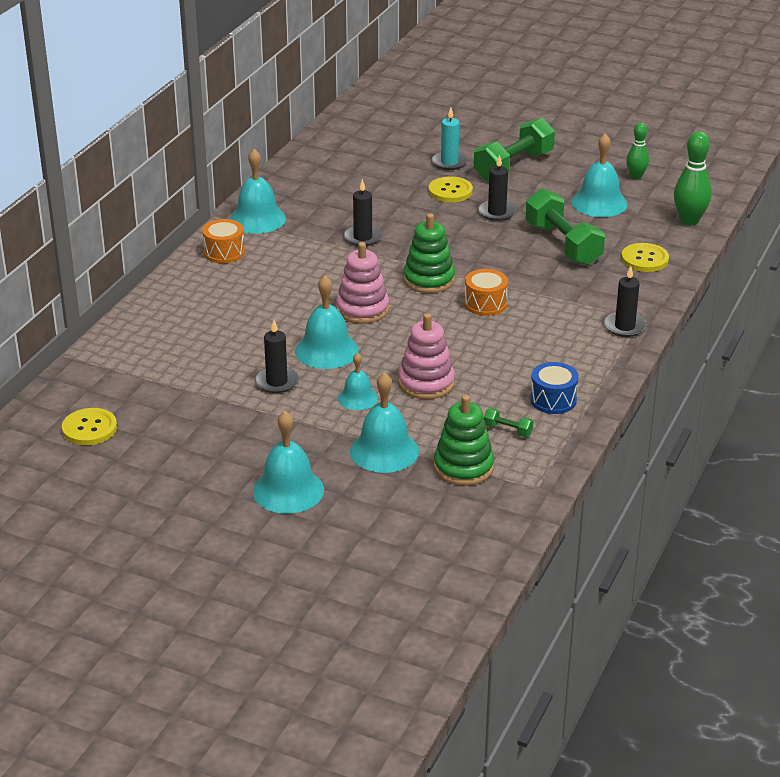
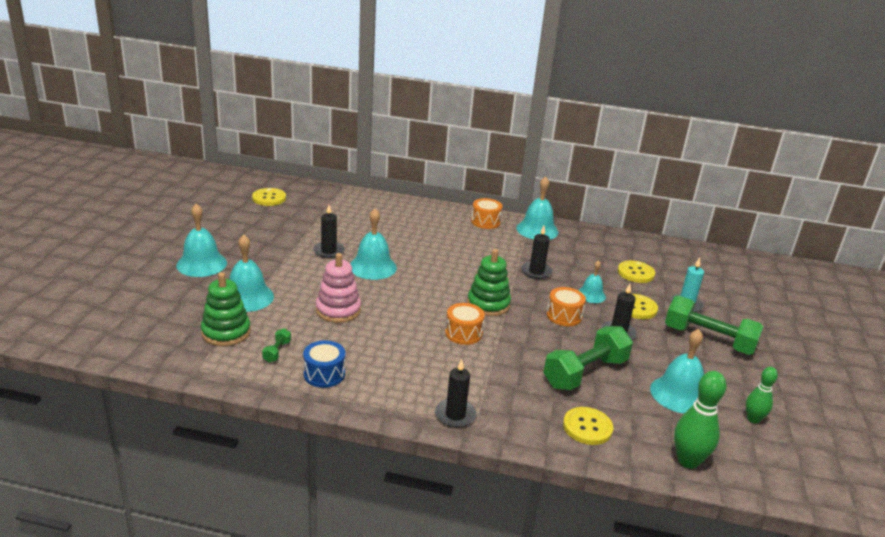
camera: 75 degrees right, 5 degrees down
pink stacking toy [336,242,389,324] -> none
turquoise bell [338,353,378,410] -> turquoise bell moved to [578,260,606,303]
none -> orange drum [547,287,586,326]
none -> yellow button [618,260,655,283]

